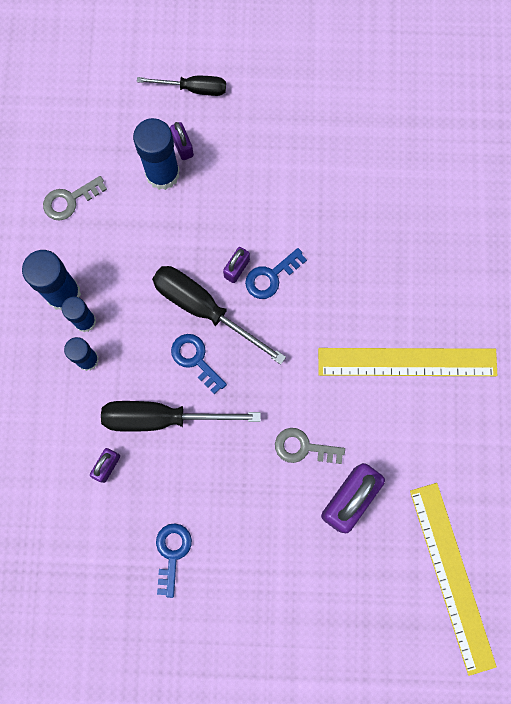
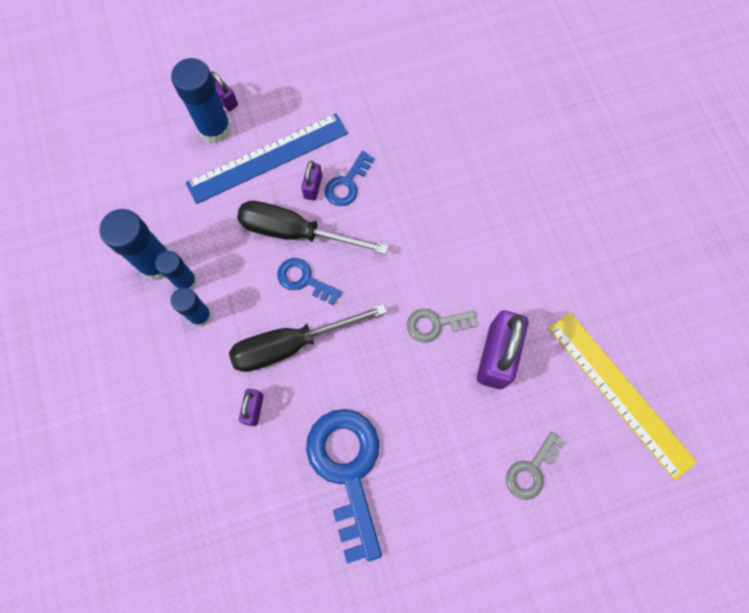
camera: 20 degrees left, 5 degrees down
grey key [43,176,107,220] -> grey key moved to [506,432,565,500]
black screwdriver [137,76,226,96] -> none
blue key [156,523,192,598] -> blue key [306,409,382,564], size x1.97
yellow ruler [318,348,497,376] -> none
none -> blue ruler [186,113,348,204]

